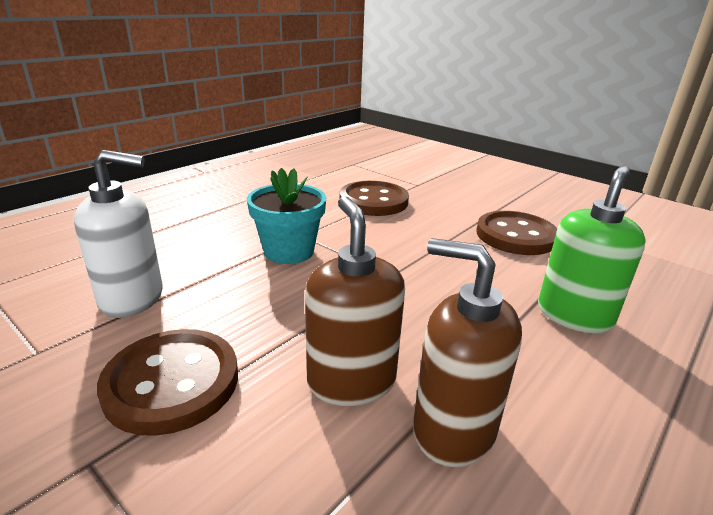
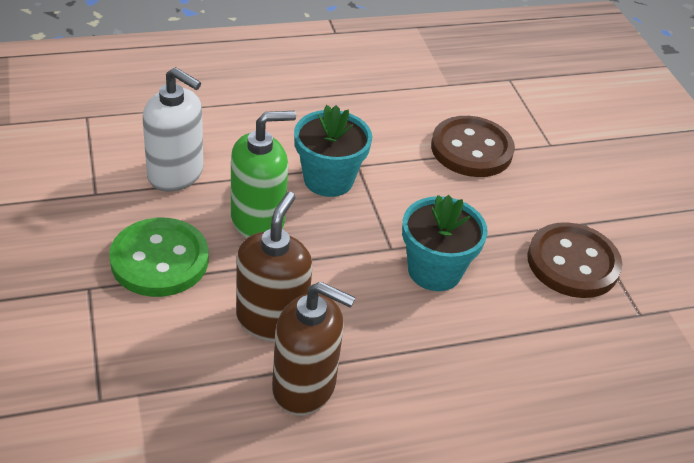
camera: 30 degrees right, 15 degrees up
brown button [97,329,238,436] -> green button [109,218,209,297]
brown soap dispenser [413,238,522,467] -> brown soap dispenser turned 135 degrees clockwise [272,282,355,416]
green soap dispenser [538,165,646,333] -> green soap dispenser moved to [231,111,296,238]
none -> turquoise flower pot [402,195,488,291]

